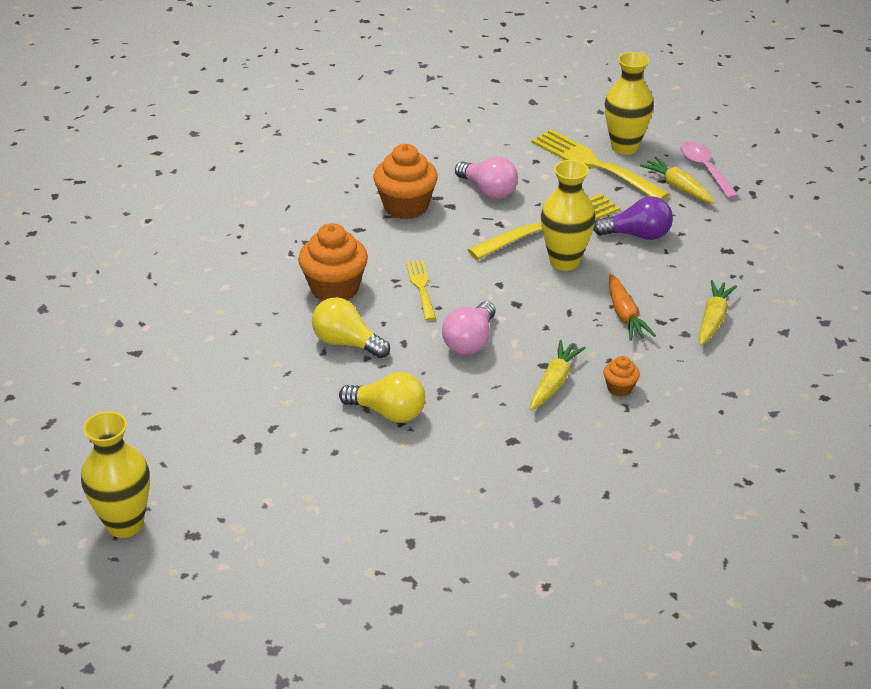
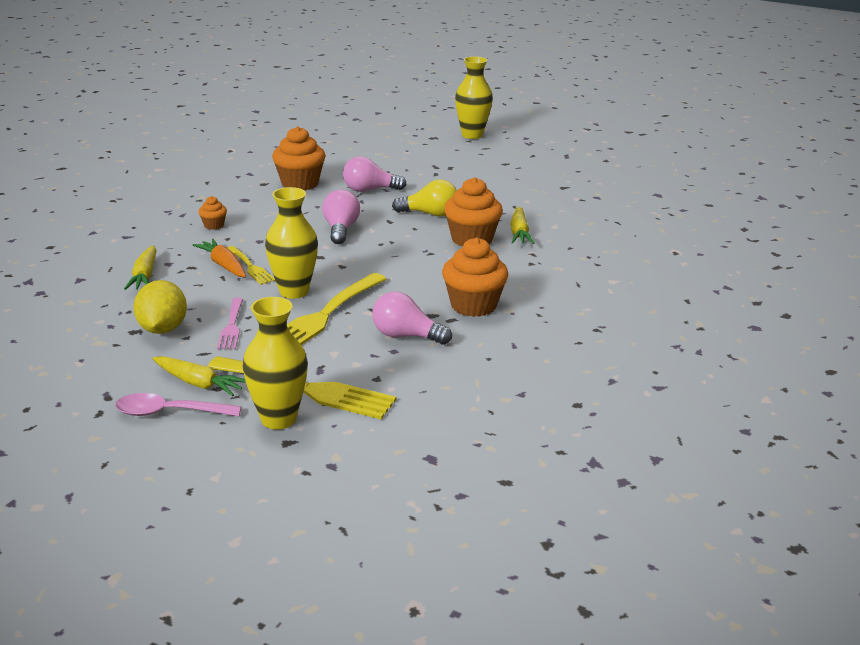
camera: 155 degrees right, 10 degrees down
yellow light bulb [339,372,425,422] -> pink light bulb [343,156,407,192]
yellow fork [406,260,436,321] -> yellow fork moved to [227,246,275,285]
yellow carrot [530,340,586,410] -> yellow carrot moved to [510,207,534,244]
purple light bulb [593,196,673,240] -> pink fork [217,298,243,349]
pink spoon [680,141,739,199] -> pink spoon turned 135 degrees clockwise [115,393,241,416]
none -> yellow lemon [133,280,187,334]
none -> orange cupcake [272,126,325,190]

